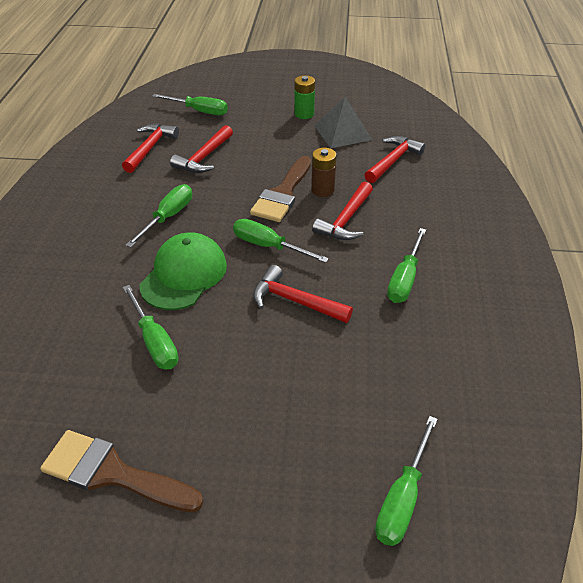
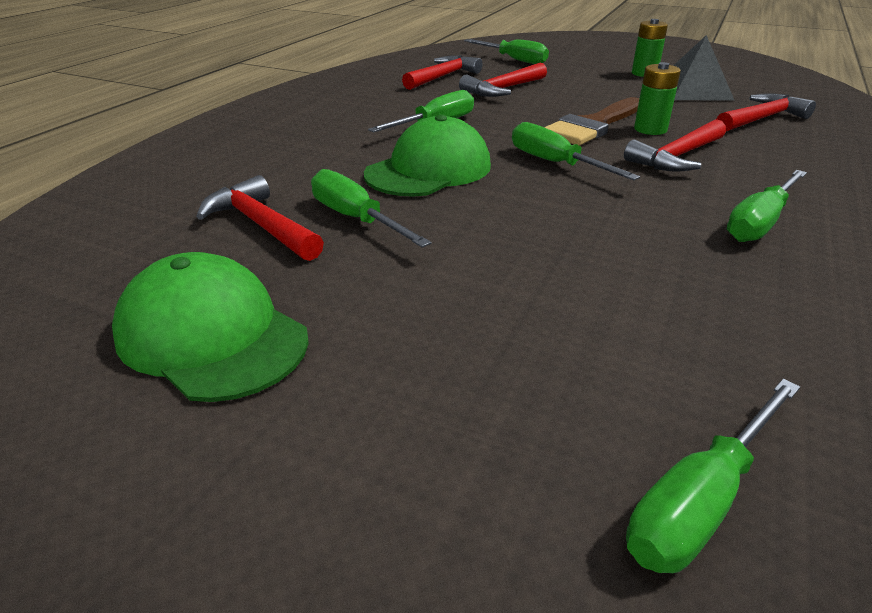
camera: 20 degrees right, 10 degrees down
brown brush [40,430,204,513] -> green cap [112,252,309,402]
green screwdriver [123,285,179,370] -> green screwdriver turned 150 degrees clockwise [311,169,432,248]
red hammer [253,265,353,323] -> red hammer moved to [196,175,324,261]
brown battery [311,148,337,197] -> green battery [634,62,681,135]

